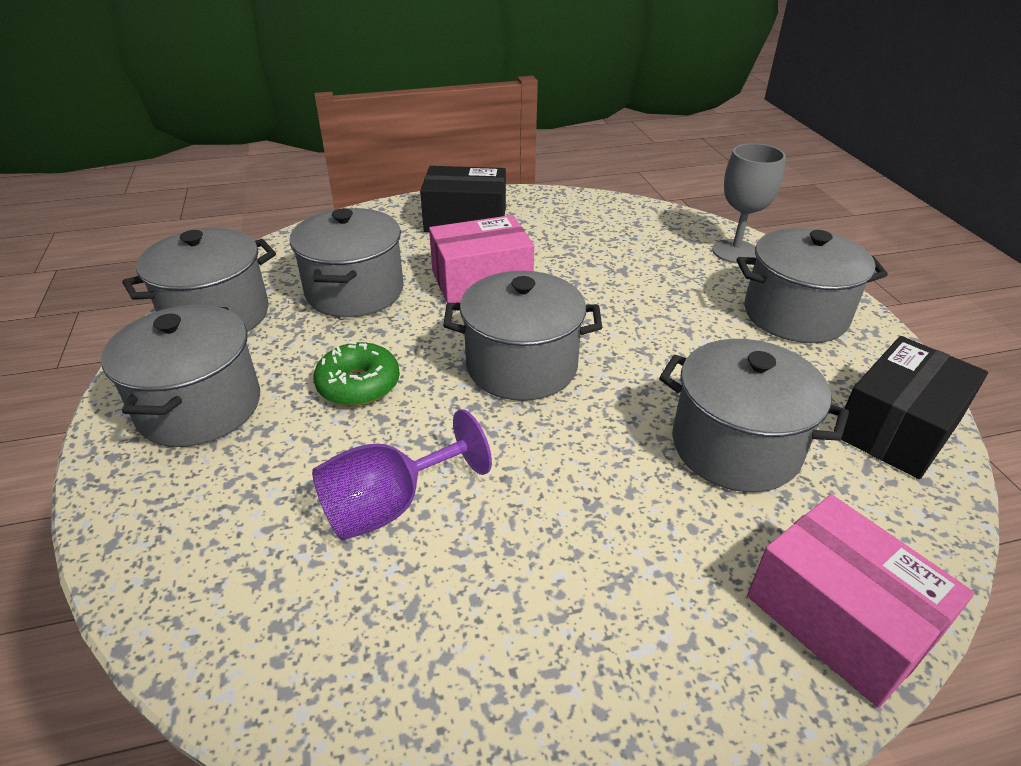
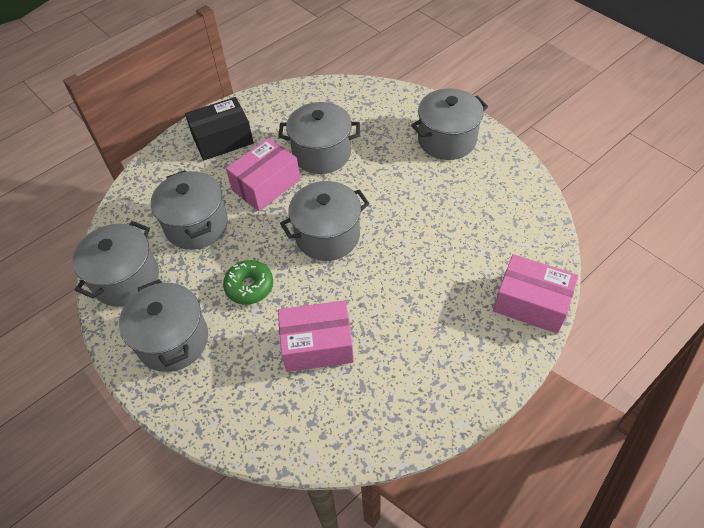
camera: 25 degrees left, 15 degrees up
purple goblet [312,409,492,541] -> pink box [278,300,354,372]
grey pot [659,339,849,492] -> grey pot moved to [278,102,360,174]
grey goblet [712,143,786,264] -> none
black box [841,336,988,479] -> none

